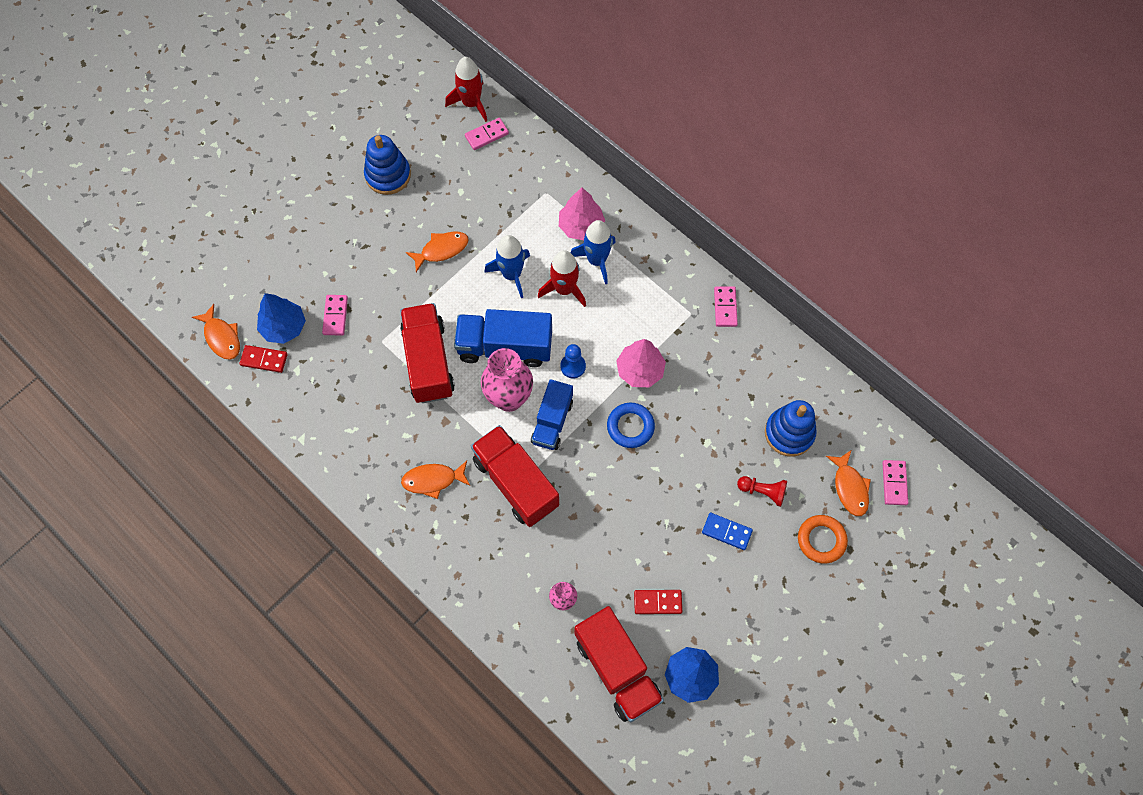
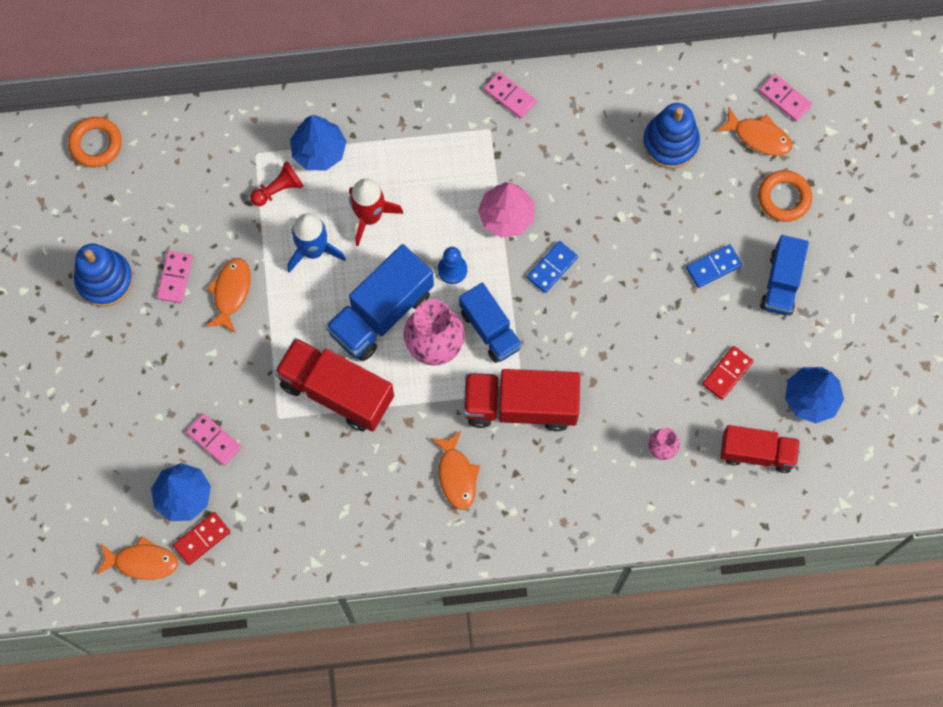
camera: 50 degrees left, 5 degrees up
orange fish [401,461,470,499] -> orange fish turned 45 degrees counterclockwise [431,431,480,510]
red rocket [445,57,487,122] -> orange ring [68,117,122,167]
pink domino [465,118,509,150] -> pink domino moved to [157,251,193,303]
pink tree [559,187,605,240] -> blue tree [290,115,347,171]
blue rocket [571,220,616,284] -> none
red truck [575,606,664,722] -> red truck [720,425,800,473], size x0.66
blue ring [607,403,655,448] -> blue domino [527,241,578,293]
red pawn [737,476,787,507] -> red pawn moved to [250,161,304,206]
none -> blue truck [760,235,809,316]

